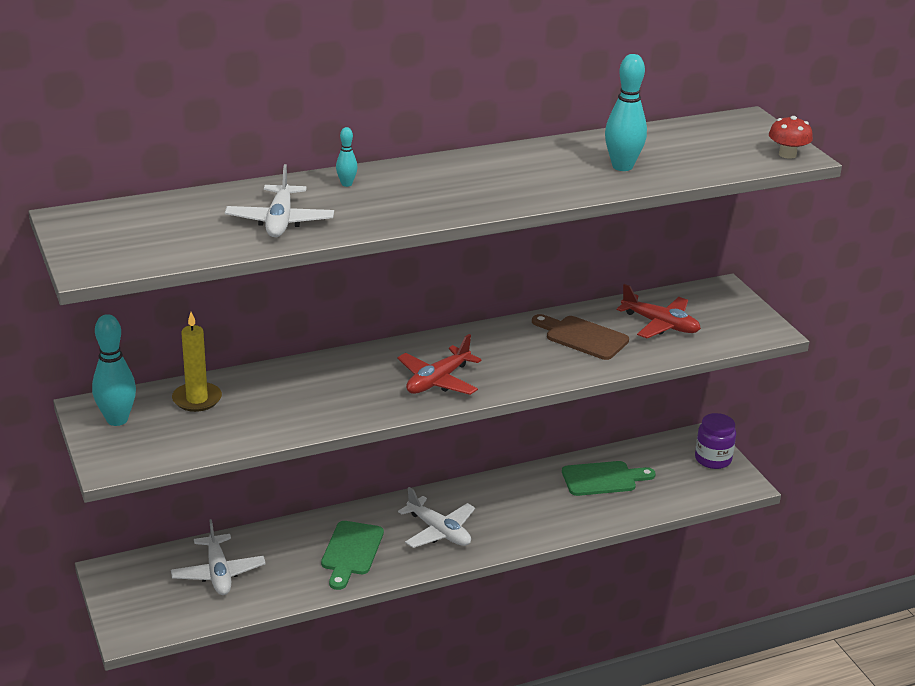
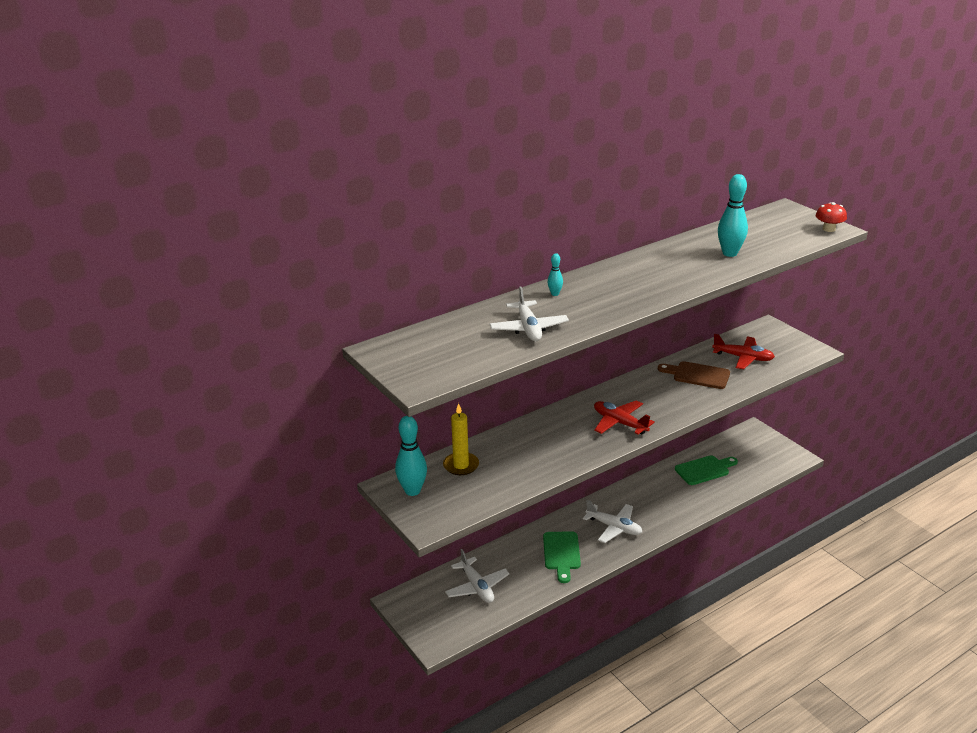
camera: 10 degrees left, 0 degrees up
red plane [397,334,482,395] -> red plane turned 105 degrees clockwise [594,400,655,435]
purple jar [695,413,736,469] -> none

